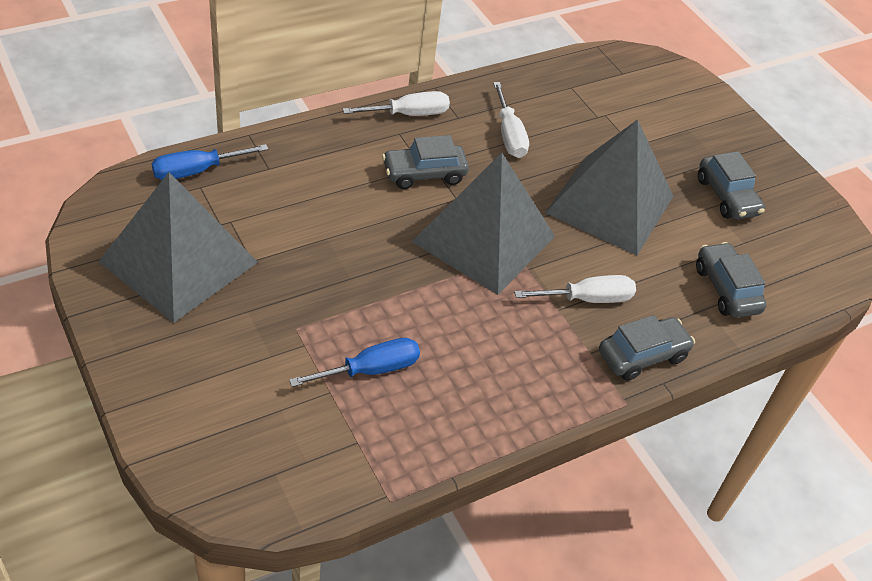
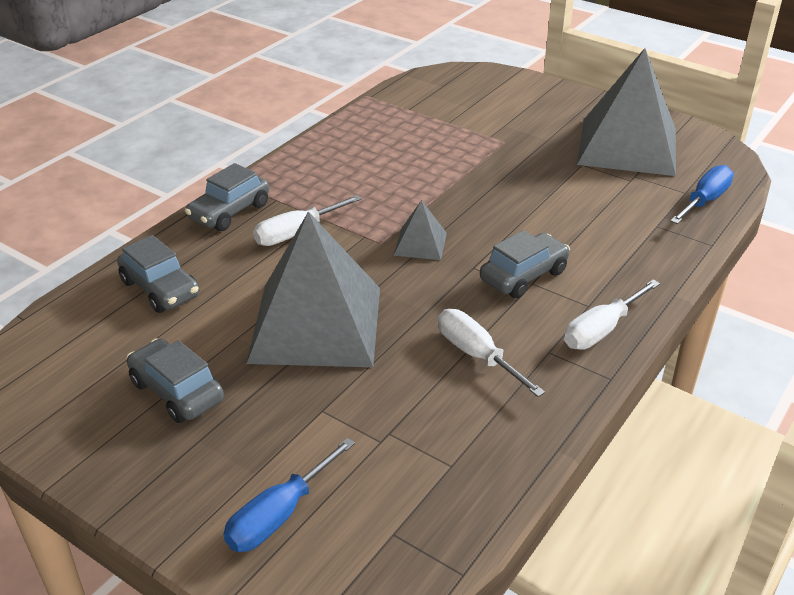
camera: 160 degrees right, 10 degrees down
blue screwdriver [289,338,420,387] -> blue screwdriver moved to [223,438,355,552]
grey pyramid [412,153,555,295] -> grey pyramid [394,200,447,260], size x0.43

